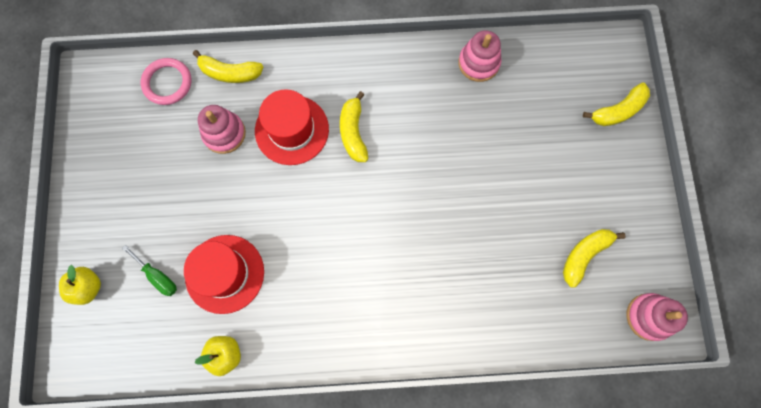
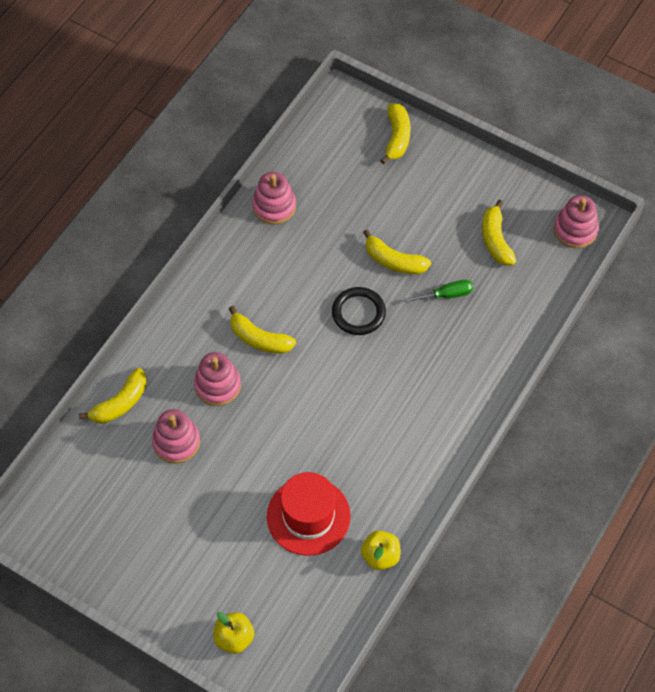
camera: 55 degrees left, 15 degrees down
green screwdriver [122,245,177,296] -> green screwdriver moved to [405,280,473,303]
pink ring [141,58,191,105] -> none
red hat [255,89,329,165] -> pink stacking toy [194,352,241,406]
none -> black ring [332,287,386,335]
none -> yellow banana [363,229,431,274]

